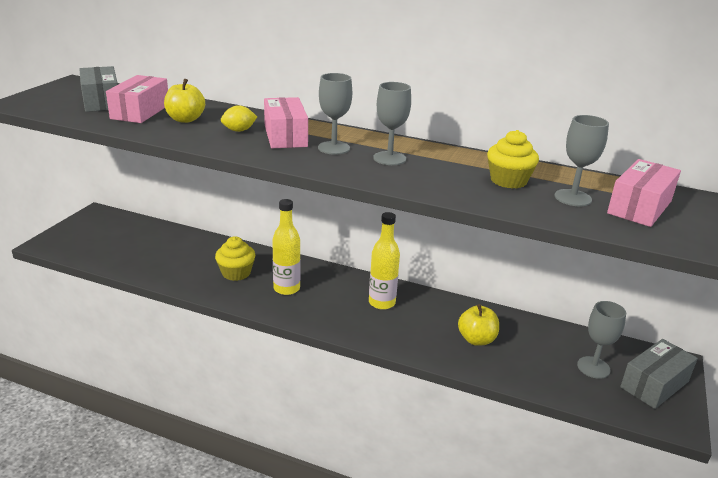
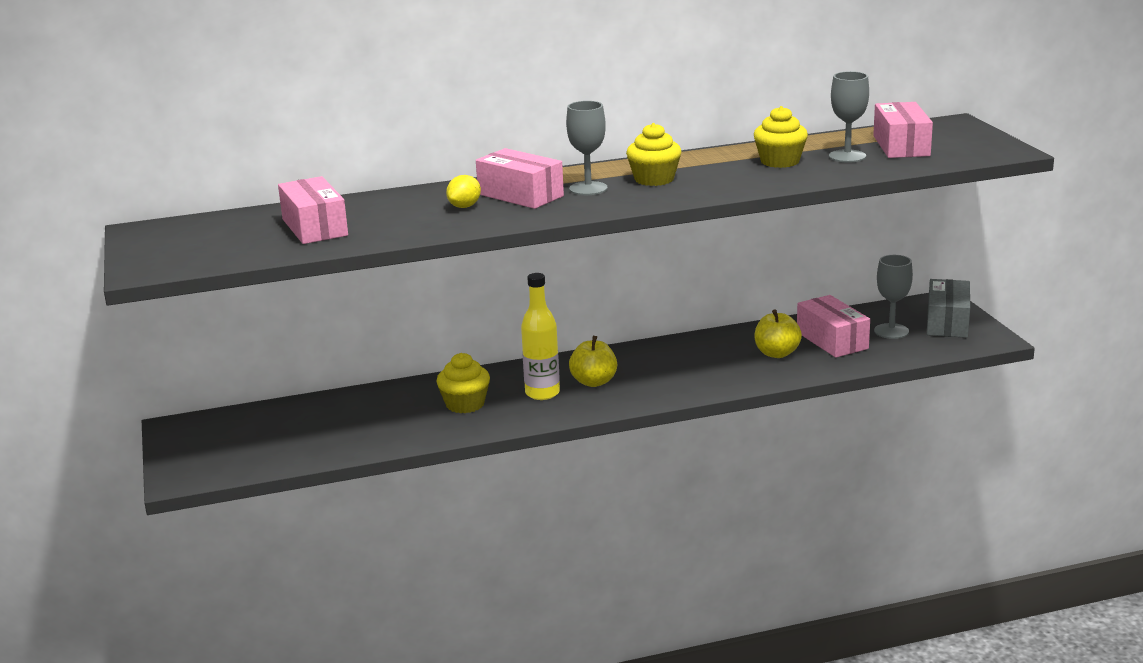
camera: 35 degrees left, 5 degrees down
grey box [79,66,118,112] -> none
yellow apple [164,79,205,123] -> yellow apple moved to [569,336,617,387]
yellow bottle [369,212,400,310] -> none
grey goblet [373,82,411,165] -> yellow cupcake [626,123,681,186]
none -> pink box [797,295,870,358]

